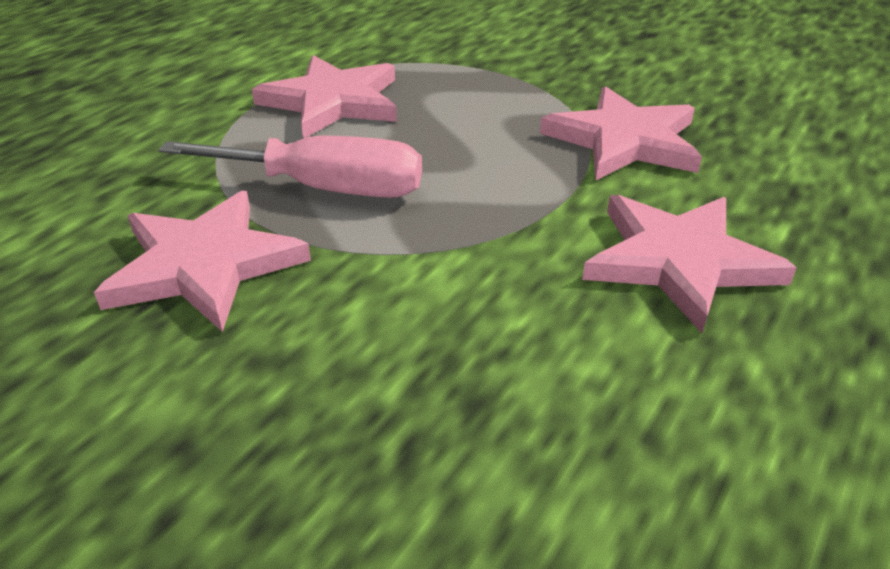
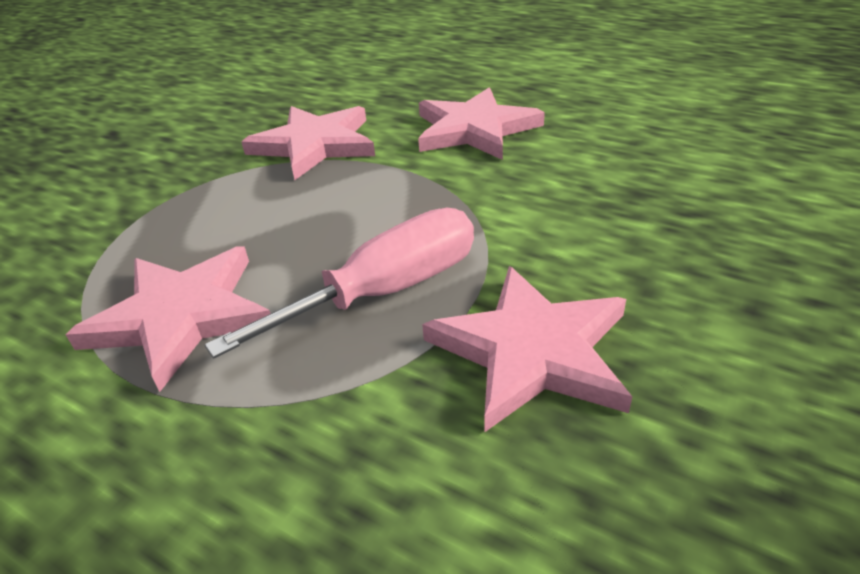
camera: 90 degrees left, 0 degrees up
pink screwdriver [158,136,422,198] -> pink screwdriver turned 45 degrees clockwise [205,208,474,359]

